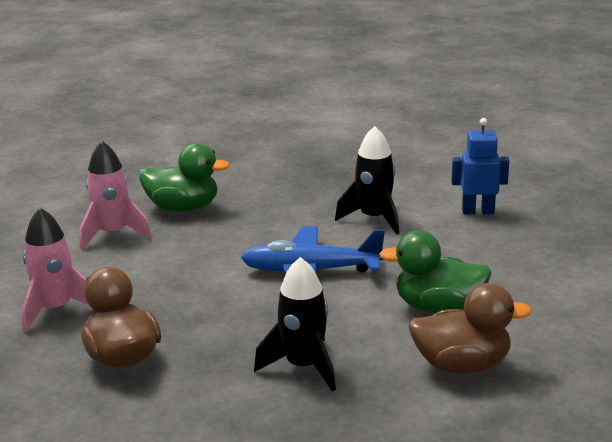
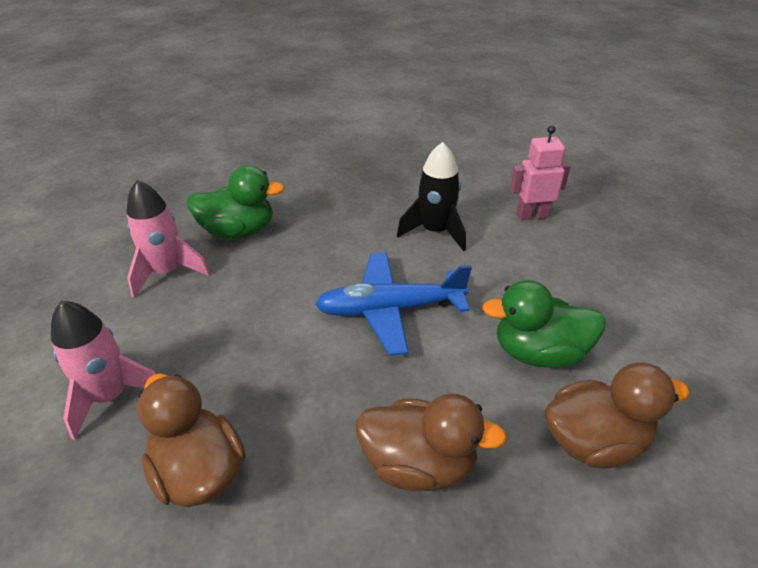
camera: 10 degrees left, 15 degrees up
black rocket [254,257,336,391] -> brown duck [356,394,507,491]
blue robot [451,118,509,214] -> pink robot [510,125,571,220]

